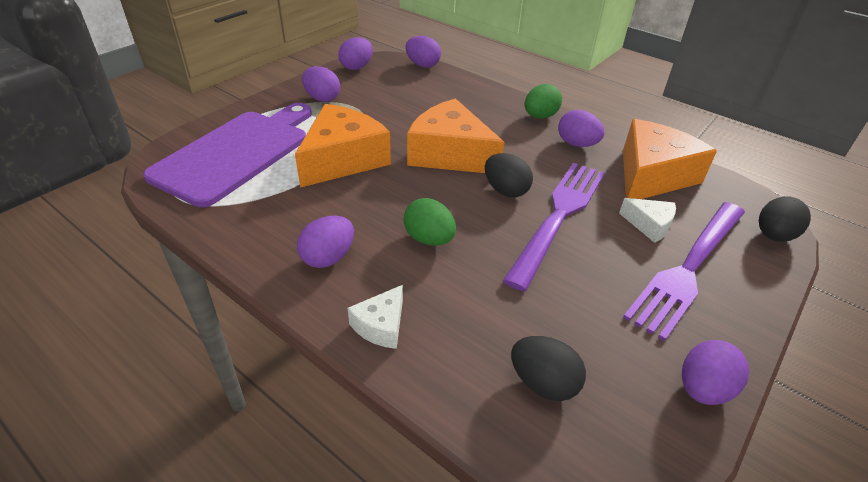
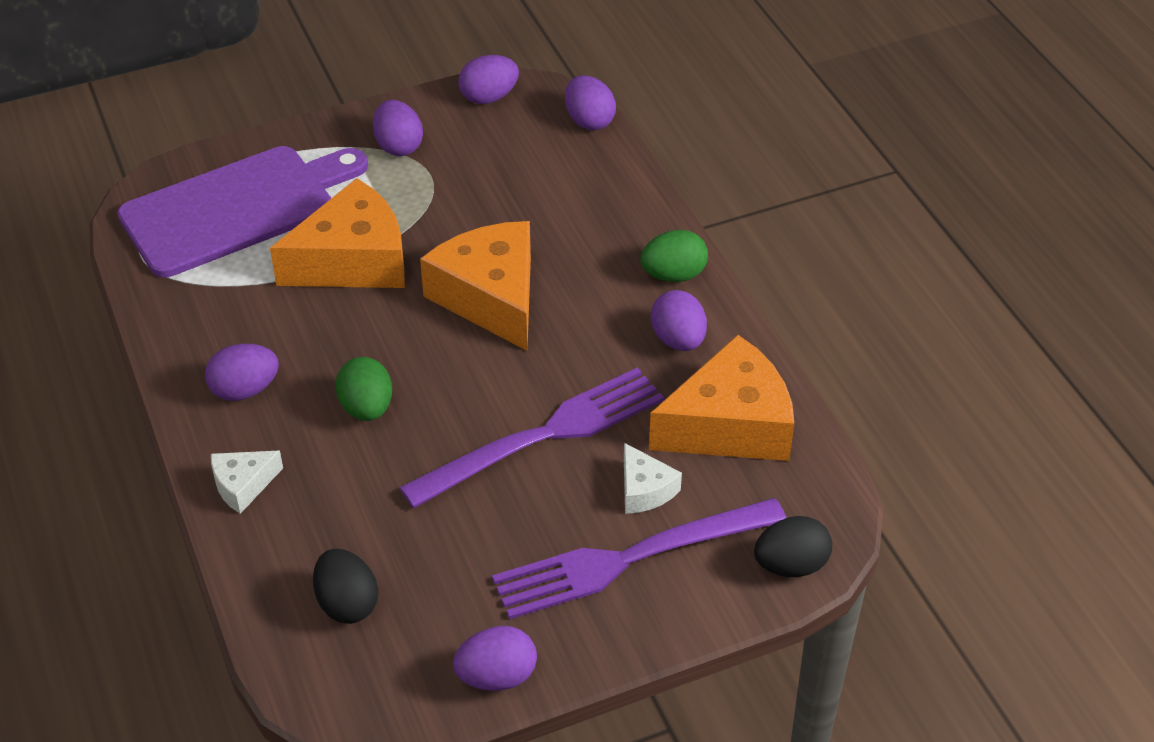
camera: 30 degrees right, 5 degrees up
black egg [485,153,533,198] -> none

